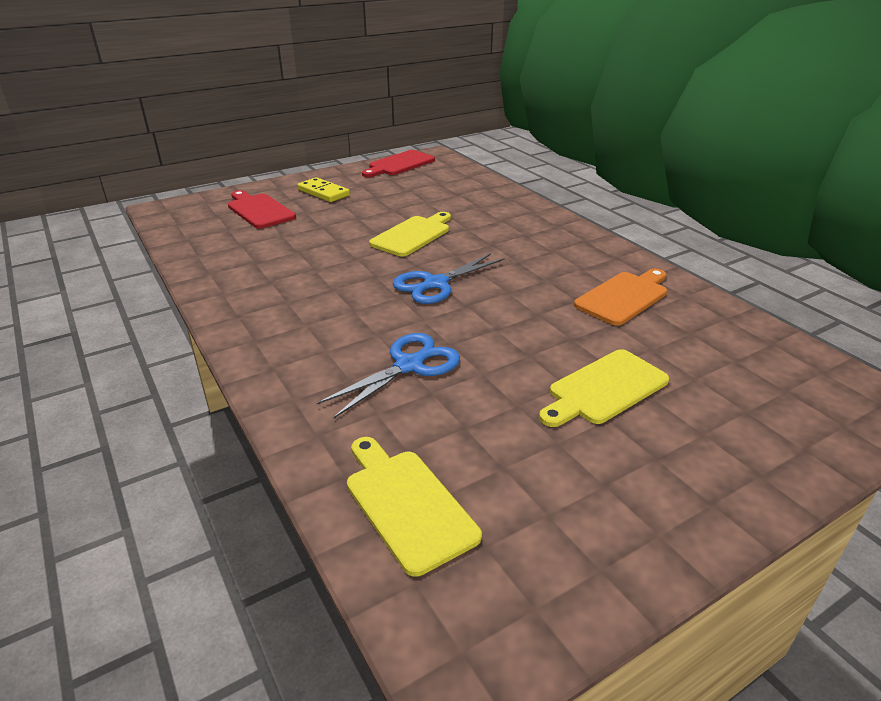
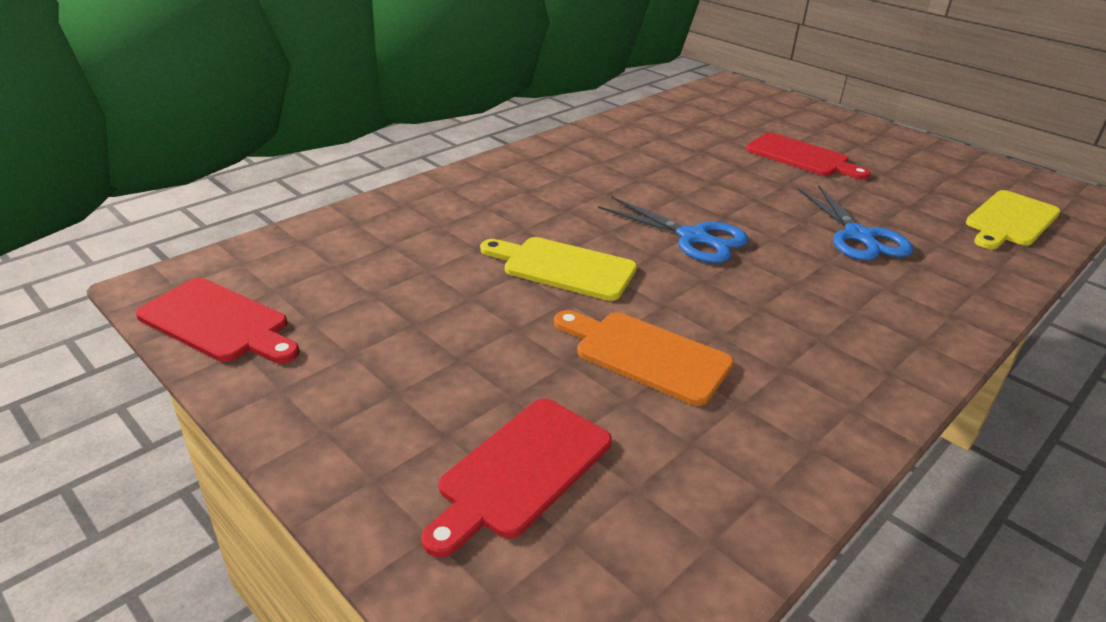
camera: 105 degrees left, 0 degrees up
yellow domino [297,177,350,202] -> none
blue scissors [317,333,460,418] -> blue scissors turned 135 degrees counterclockwise [797,185,913,261]
yellow cutting board [539,349,669,427] -> red cutting board [746,133,871,180]
orange cutting board [574,269,667,326] -> orange cutting board moved to [554,310,734,406]

